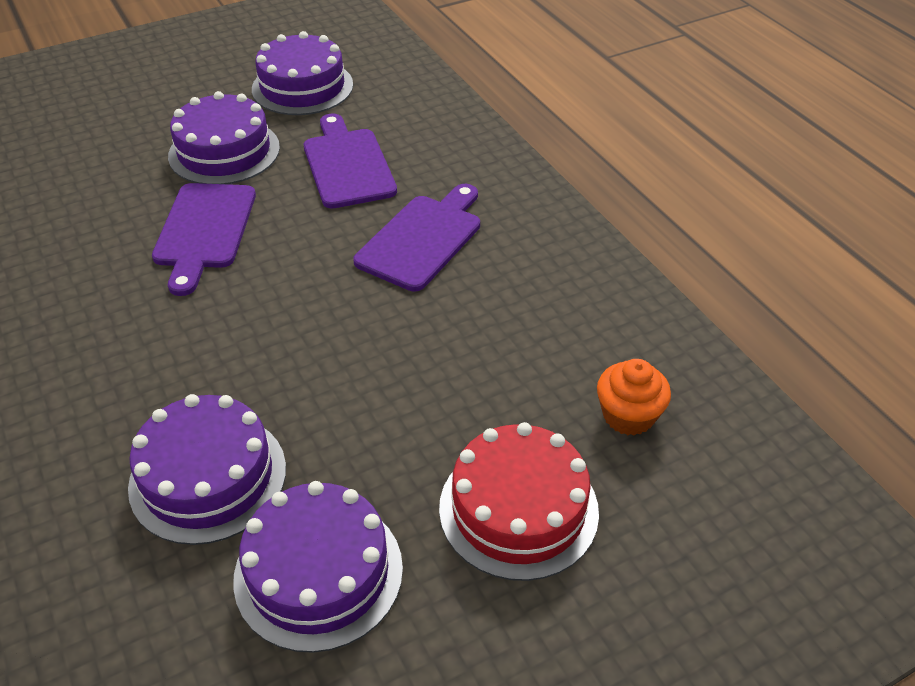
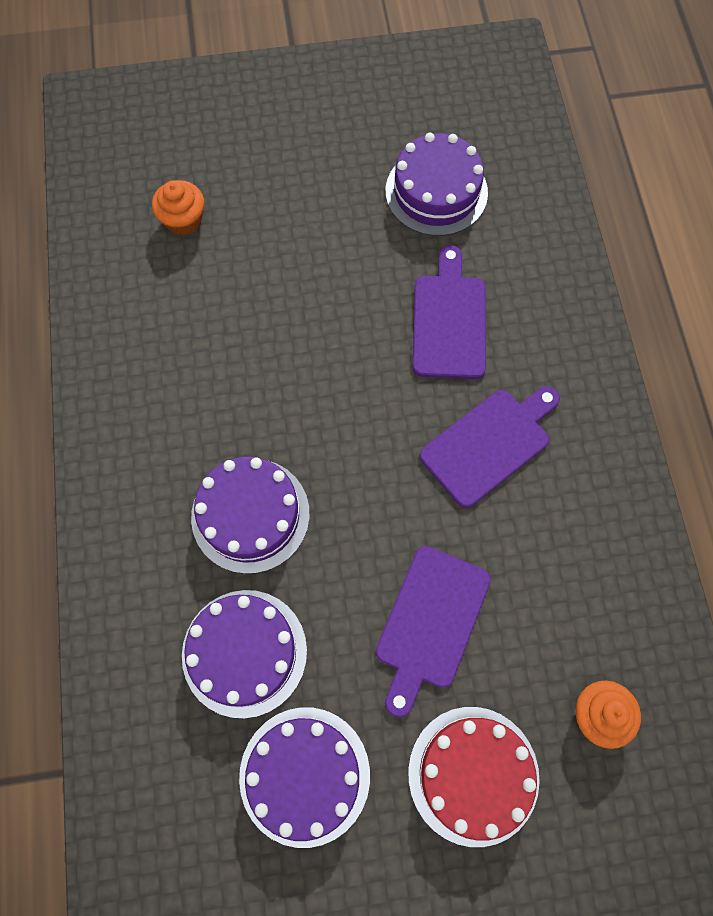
camera: 20 degrees right, 25 degrees up
purple cutting board [152,183,256,296] -> purple cutting board moved to [376,546,491,717]
purple cake [168,91,280,184] -> purple cake moved to [191,457,310,574]
none -> orange cupcake [152,180,204,236]

